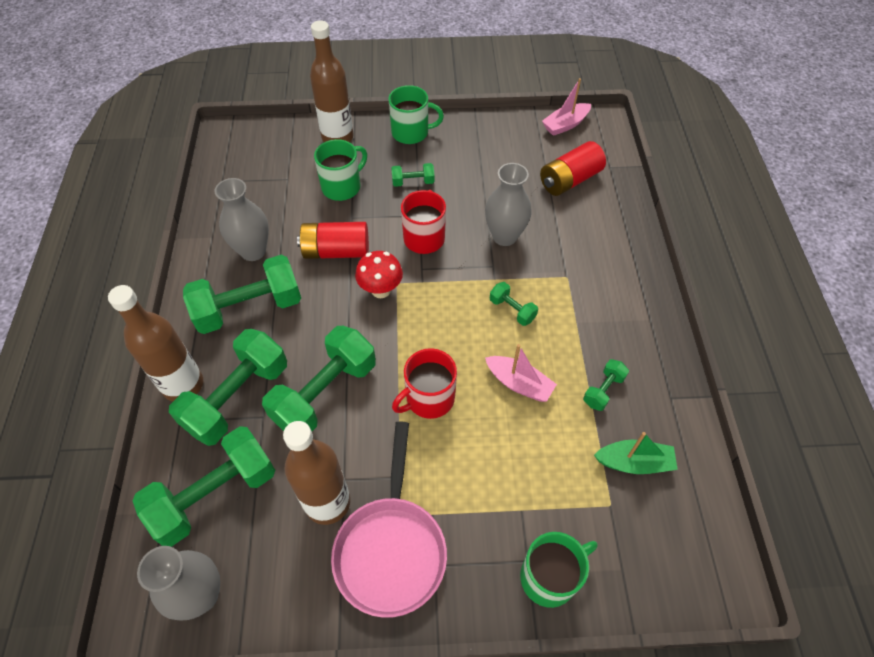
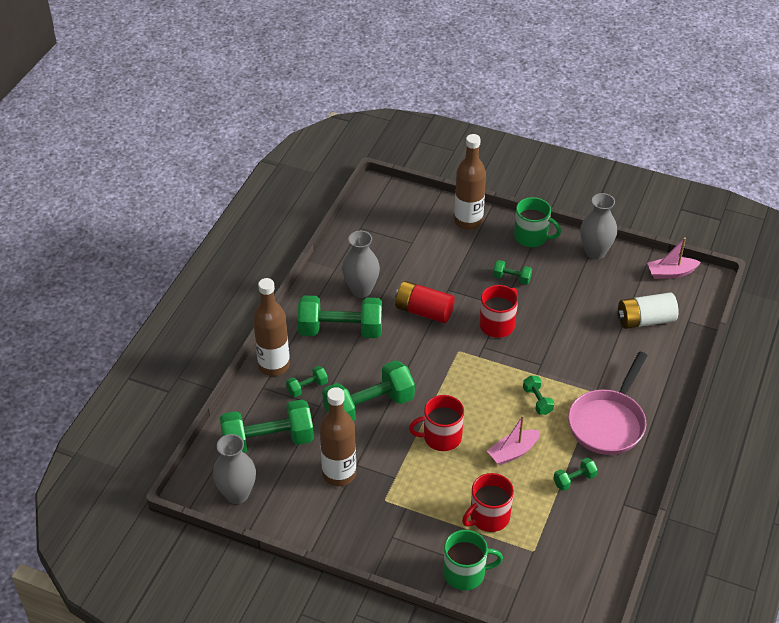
camera: 25 degrees right, 10 degrees down
green dumbbell [169,329,287,446] -> green dumbbell [286,366,328,397], size x0.46
green mug [314,139,367,201] -> none
pink pan [331,421,447,618] -> pink pan moved to [568,352,648,455]
red mushroom [355,251,403,298] -> none
grey vase [485,163,532,246] -> grey vase moved to [580,193,617,259]
pink boat [485,344,557,402] -> pink boat turned 90 degrees clockwise [487,415,540,465]
red battery [540,141,606,196] -> white battery [617,293,679,329]
green boat [594,432,678,474] -> none
none -> red mug [462,473,514,532]

